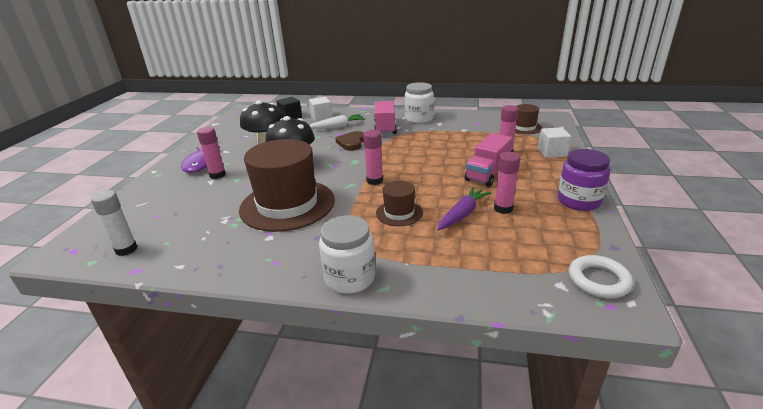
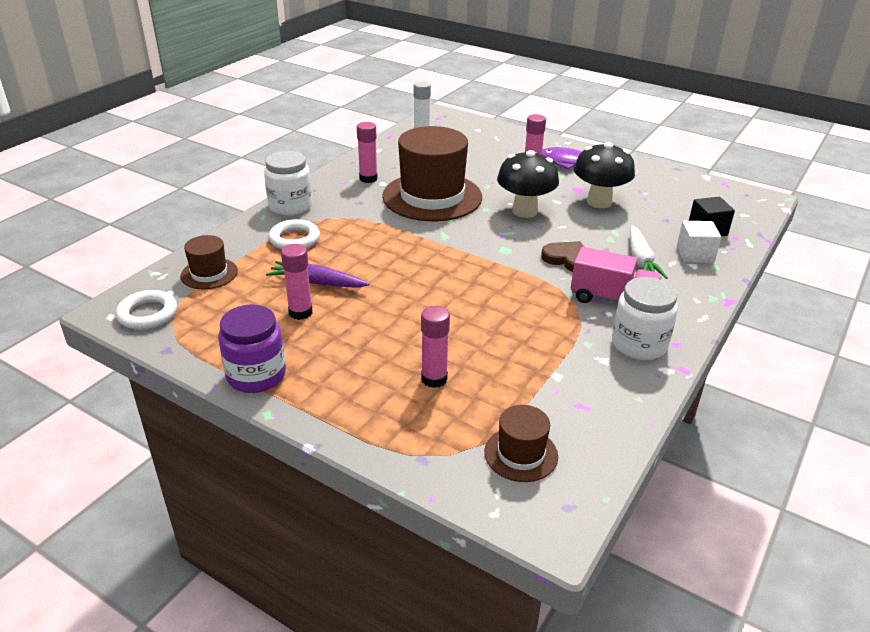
camera: 110 degrees right, 5 degrees up
pink glue stick [363,130,383,185] -> pink glue stick moved to [357,122,378,183]
brown hat [376,181,423,226] -> brown hat moved to [180,235,238,289]
purple carrot [437,187,491,230] -> purple carrot turned 135 degrees clockwise [266,261,369,288]
pink truck [465,133,513,187] -> none
white cube [538,127,571,158] -> none
none -> white ring [269,219,320,249]

